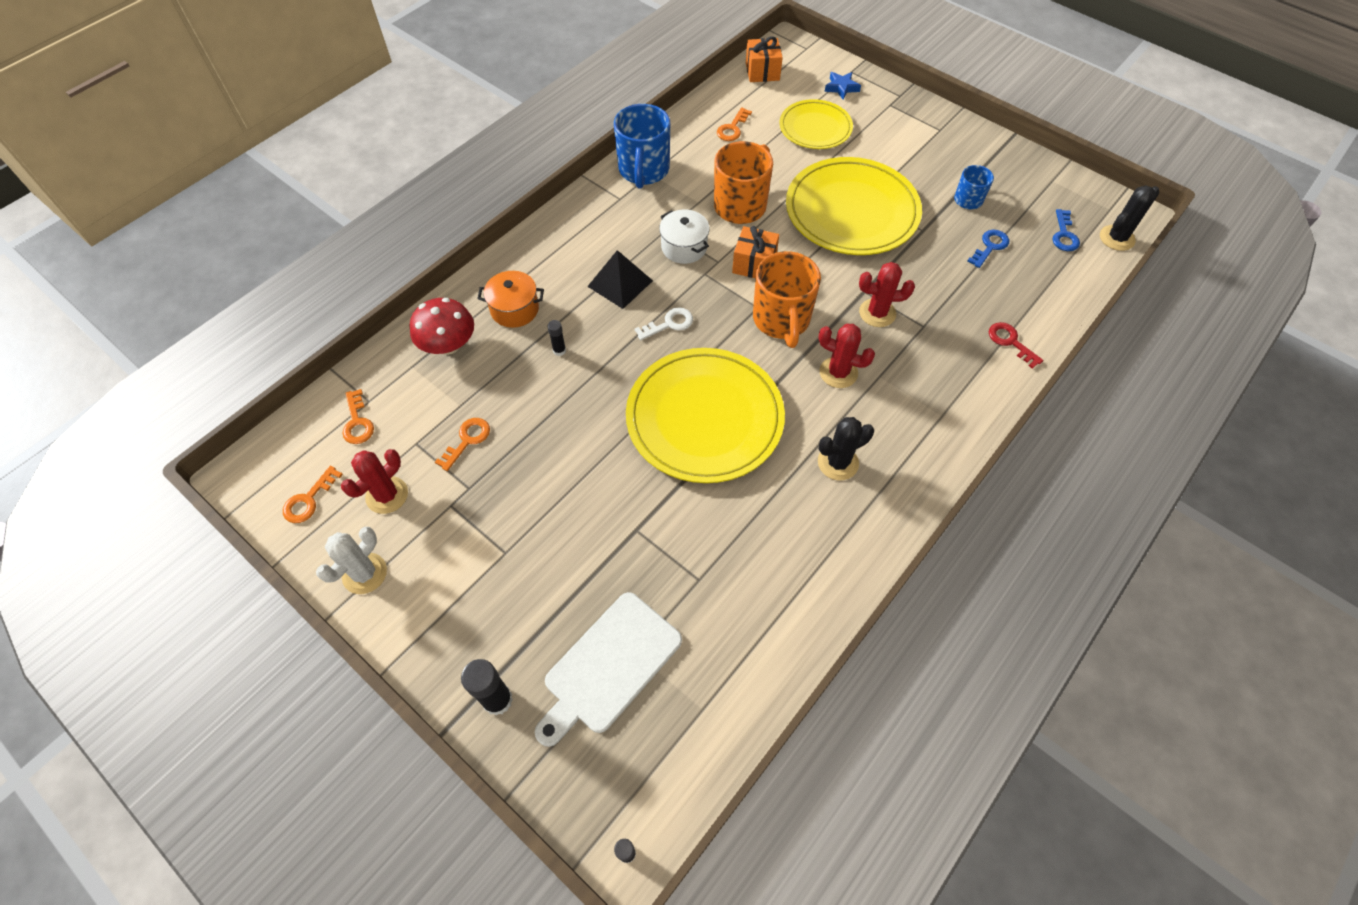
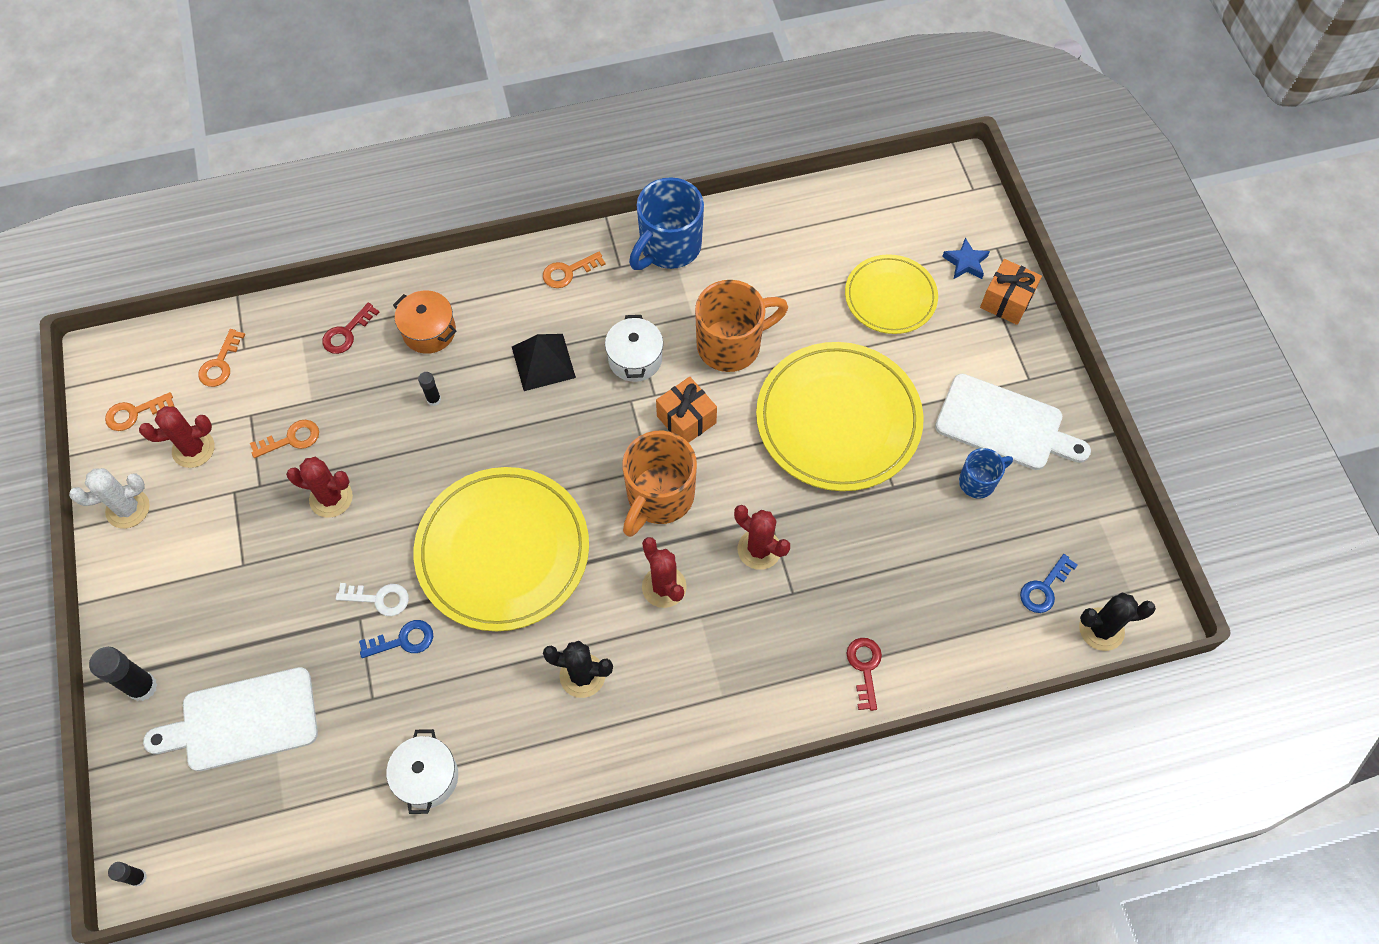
camera: 35 degrees right, 5 degrees up
red mushroom [410,298,474,355] -> red key [322,303,380,354]
white key [635,307,693,340] -> white key moved to [336,583,409,616]
orange key [717,107,752,141] -> orange key moved to [543,252,606,288]
orange gift [746,36,783,82] -> orange gift moved to [980,259,1042,325]
blue key [968,230,1009,268] -> blue key moved to [359,620,433,658]
none -> red cactus [286,457,353,518]
none -> white pot [386,729,458,814]
none -> white cutting board [935,374,1091,470]

